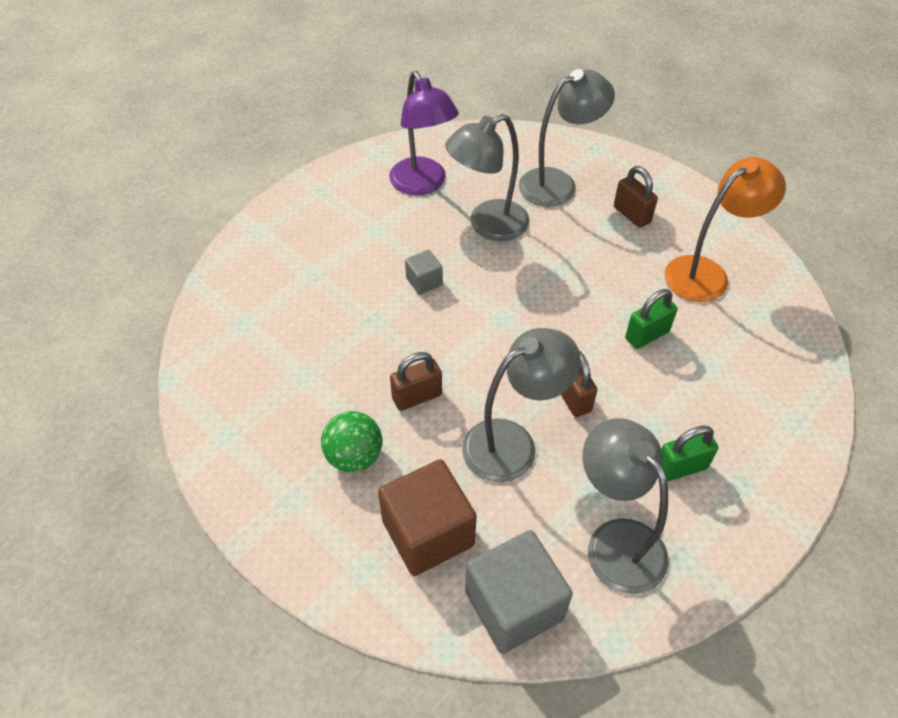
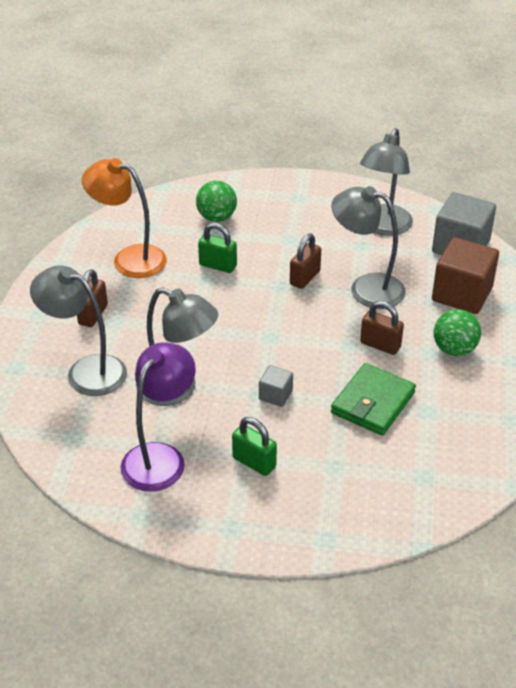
camera: 125 degrees left, 10 degrees down
green padlock [661,425,718,482] -> green padlock moved to [232,417,277,476]
none -> green ball [196,181,237,222]
none -> green wallet [331,363,416,436]

